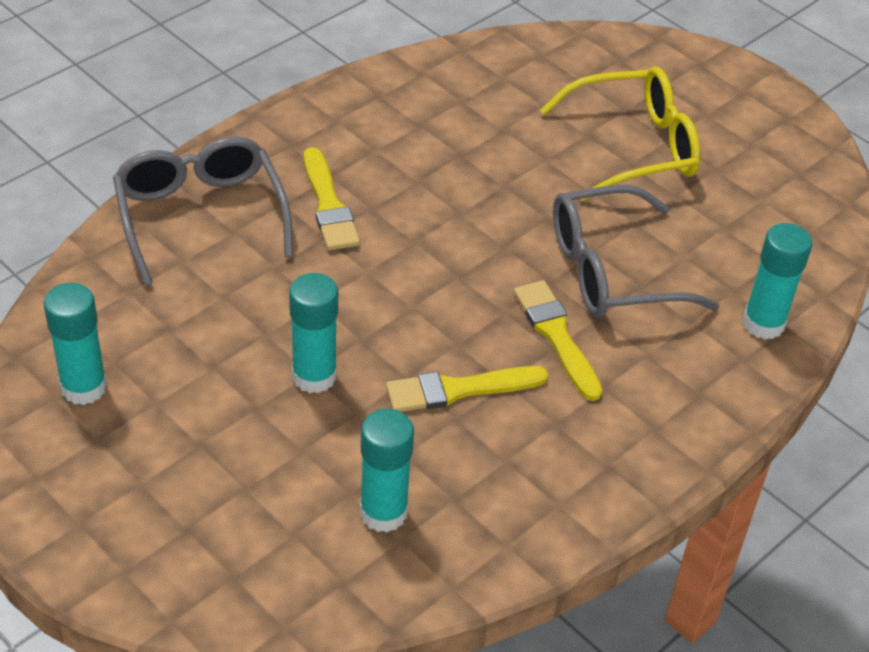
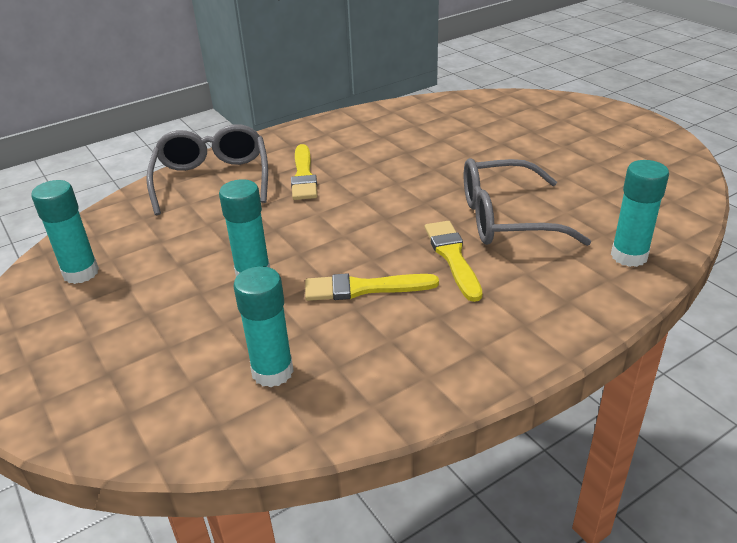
camera: 15 degrees right, 10 degrees down
yellow glasses [540,67,700,201] -> none

